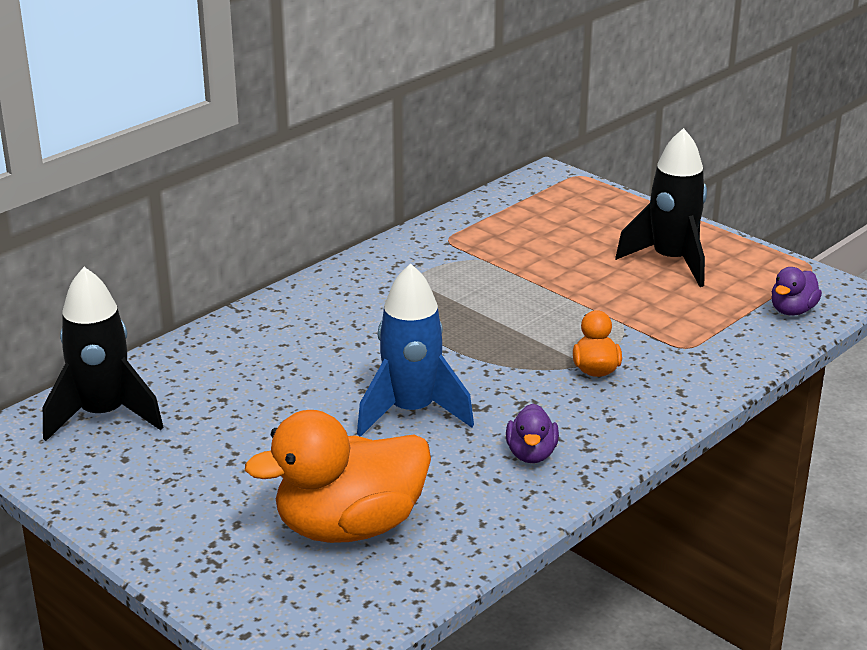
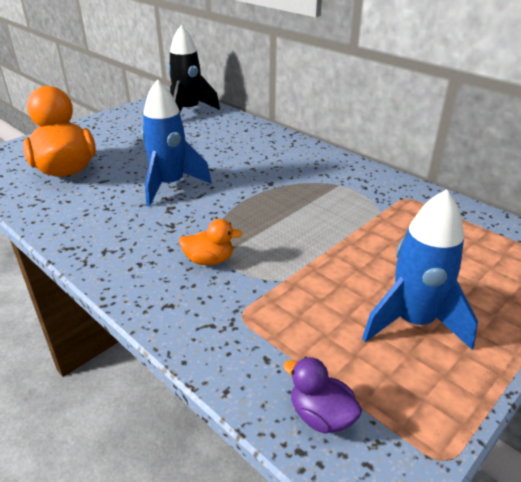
camera: 90 degrees right, 5 degrees up
purple duck [506,403,559,463] -> none
black rocket [615,128,707,287] -> blue rocket [362,189,478,350]

